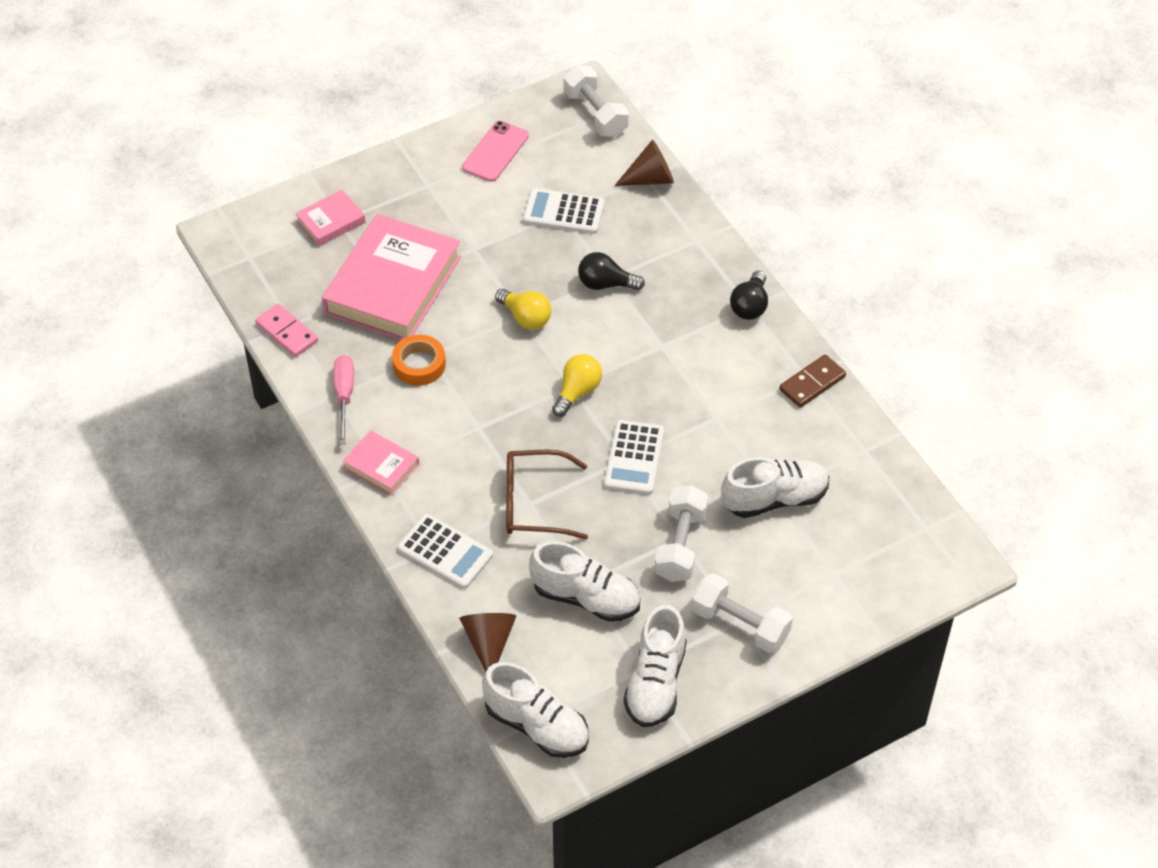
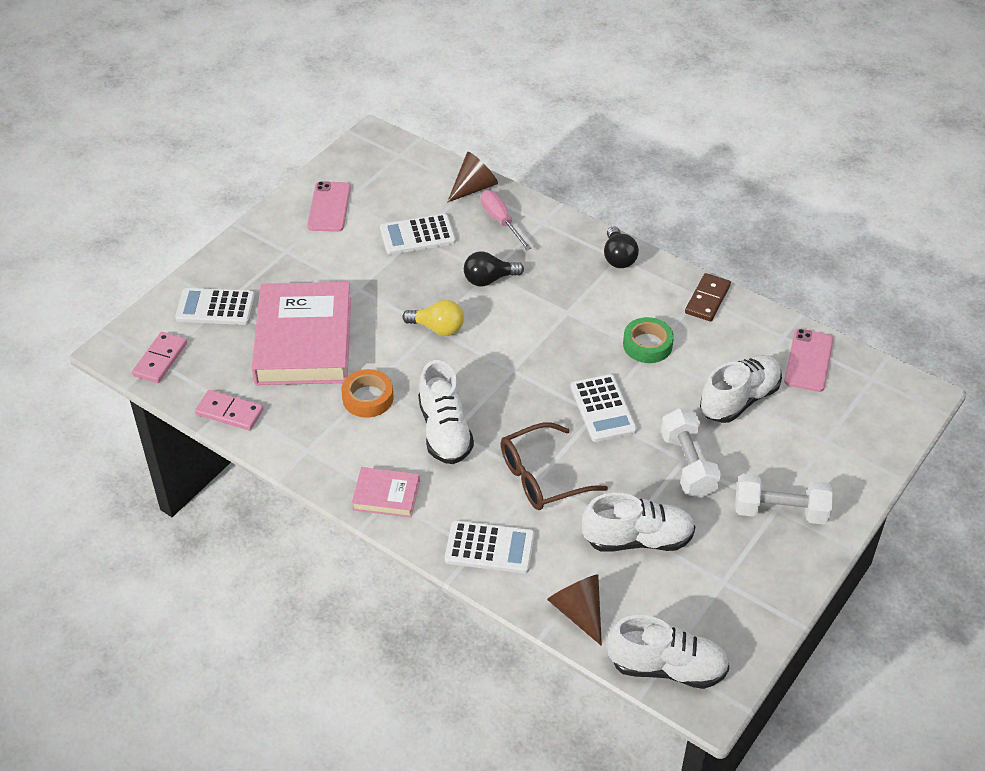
camera: 25 degrees left, 5 degrees down
pink book [295,190,365,246] -> white calculator [175,288,255,325]
pink screwdriver [334,355,354,445] -> pink screwdriver moved to [481,190,531,250]
yellow light bulb [552,354,602,417] -> none
white dumbbell [564,65,629,137] -> none
white shoe [623,605,687,727] -> white shoe moved to [418,360,474,464]
none -> pink domino [132,332,187,383]
none -> green tape [623,317,674,363]
none -> pink phone [784,329,834,392]

